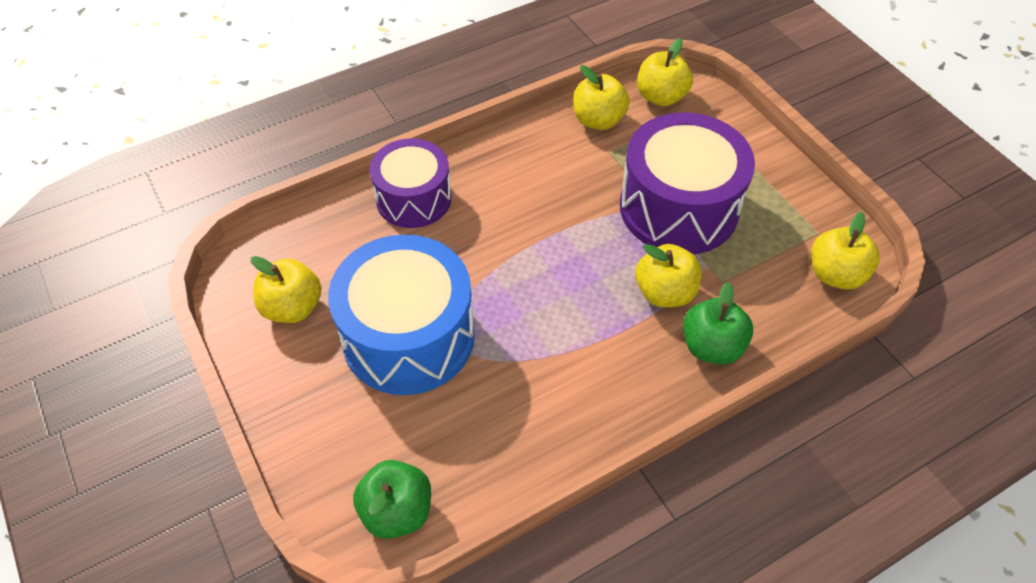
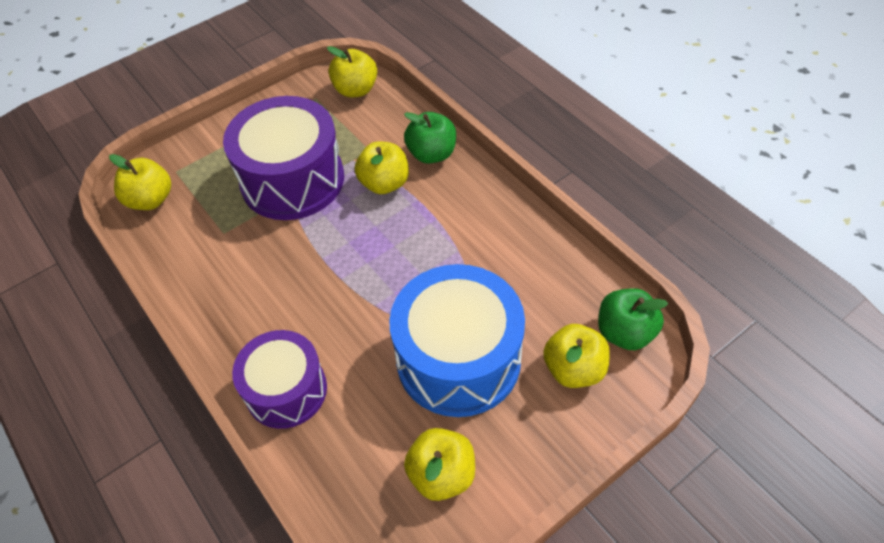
camera: 95 degrees left, 0 degrees up
yellow apple [573,65,630,130] -> yellow apple moved to [543,324,610,388]

